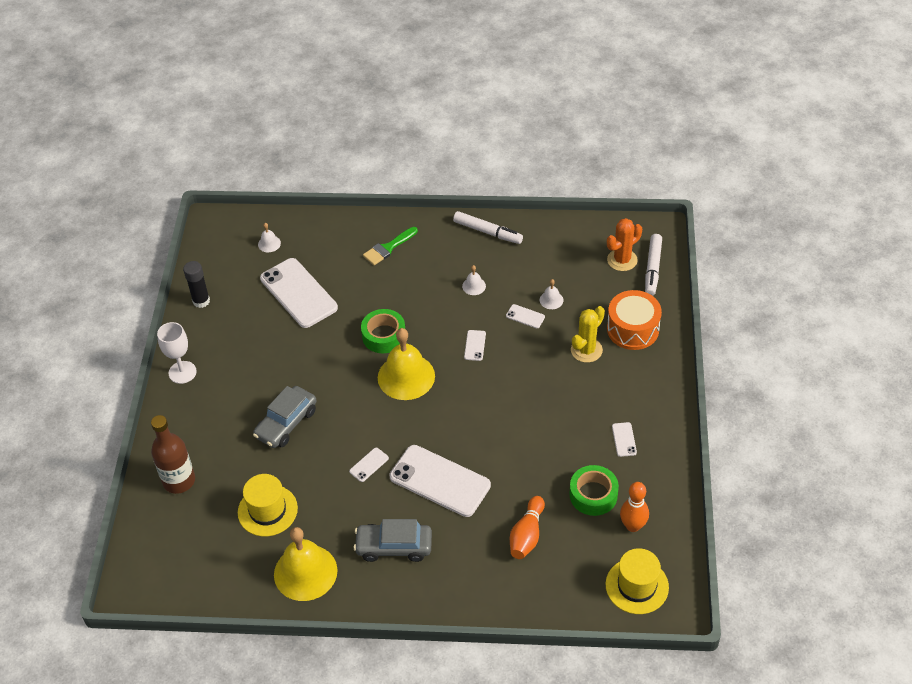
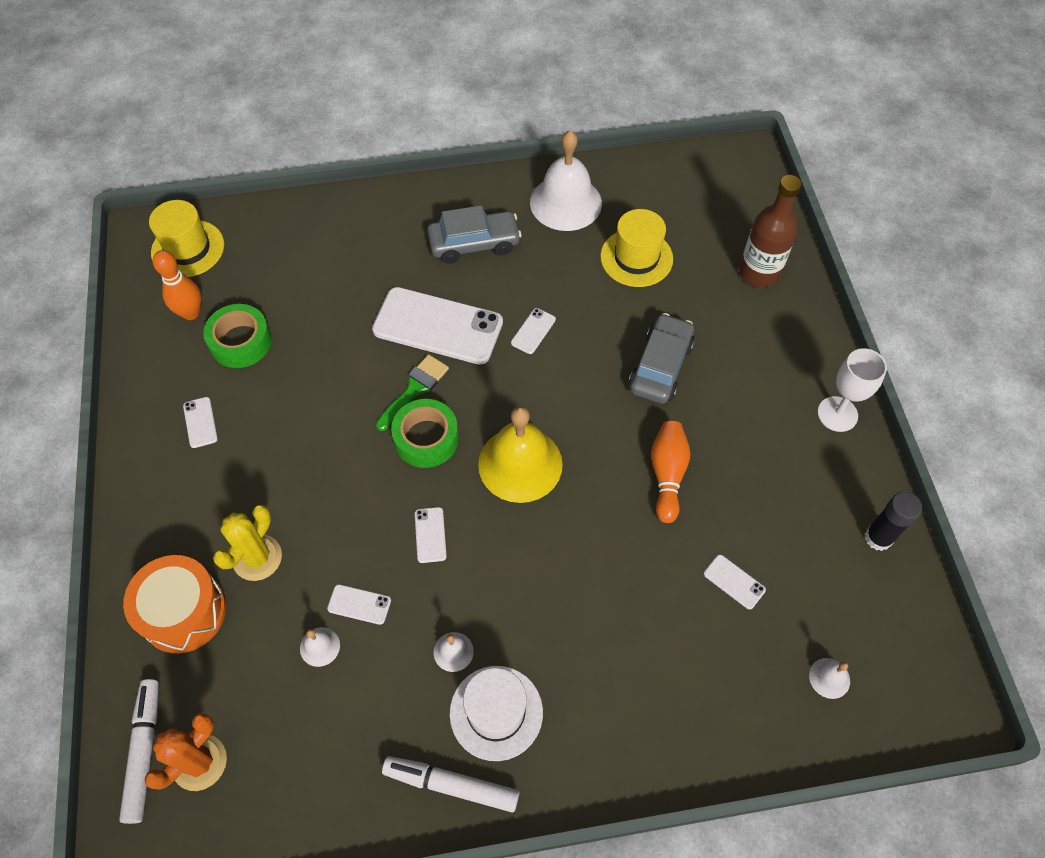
camera: 165 degrees right, 10 degrees up
white phone [260,258,338,328] -> white phone [704,554,766,609], size x0.42
yellow bell [274,527,338,601] -> white bell [530,130,602,231]
green tape [361,309,405,353] -> green tape moved to [391,399,459,468]
green brush [363,227,418,265] -> green brush moved to [376,354,449,431]
orange bowling pin [510,496,545,559] -> orange bowling pin moved to [651,421,690,523]
none -> white hat [450,666,543,761]

